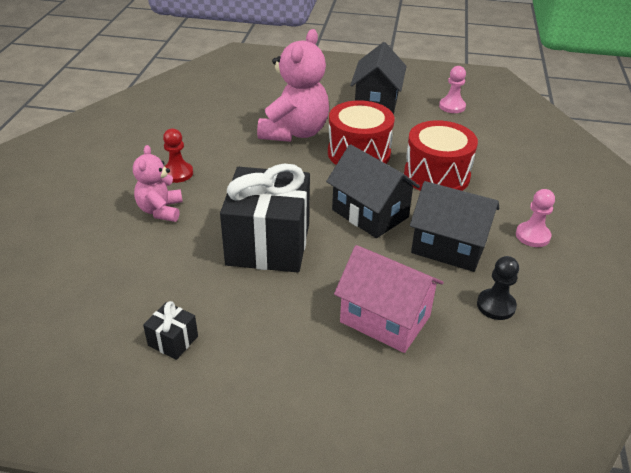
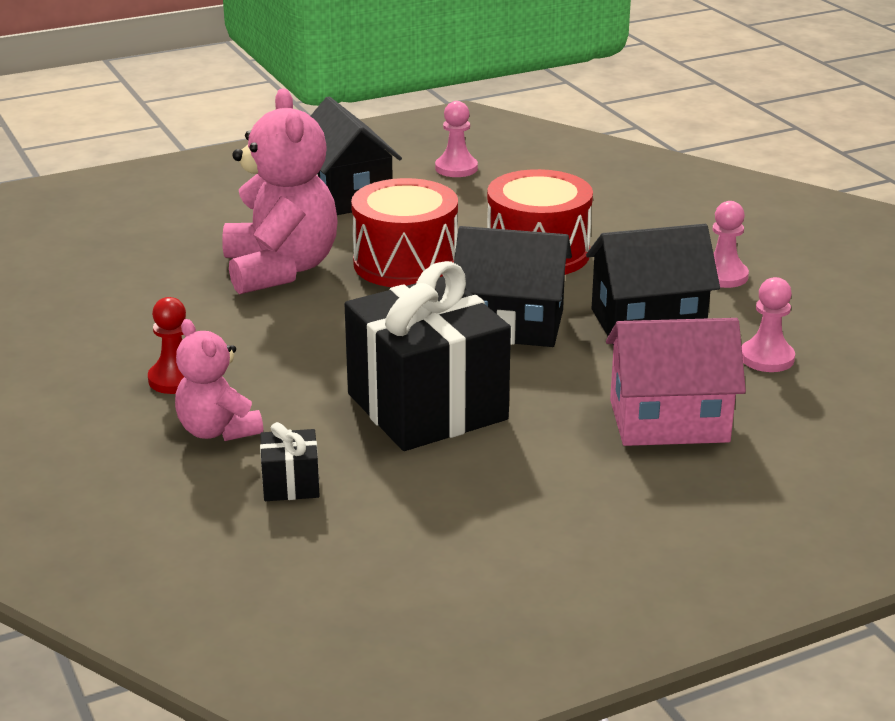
camera: 35 degrees left, 10 degrees down
black gift [143,301,198,360] -> black gift moved to [260,422,320,501]
black pawn [477,256,519,320] -> pink pawn [742,277,795,372]

